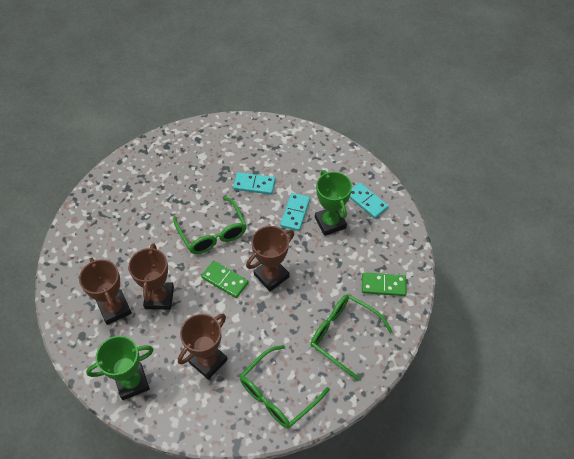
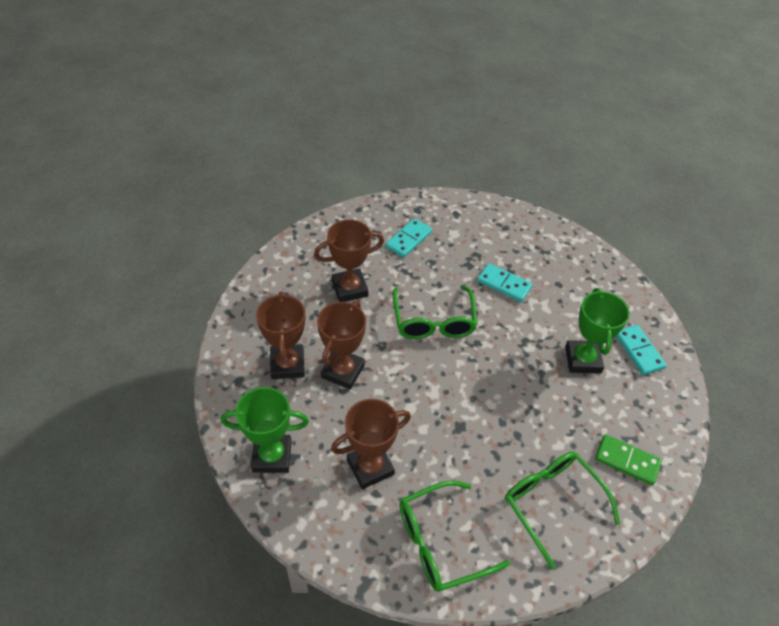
camera: 20 degrees right, 5 degrees down
green domino [201,261,249,298] -> none
brown trophy [246,226,294,292] -> brown trophy moved to [314,219,384,302]
turquoise domino [280,193,310,231] -> turquoise domino moved to [385,218,432,258]

